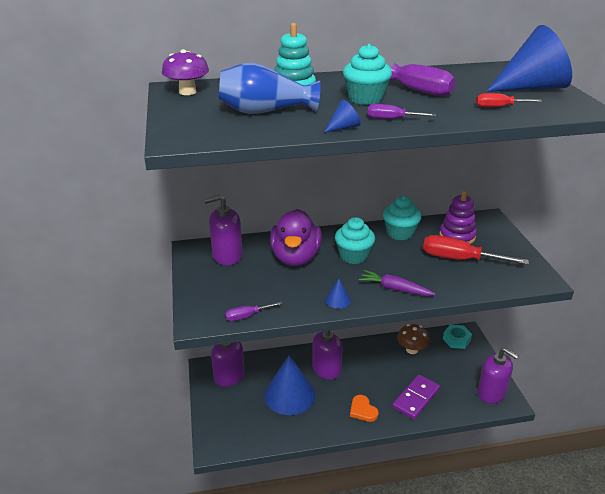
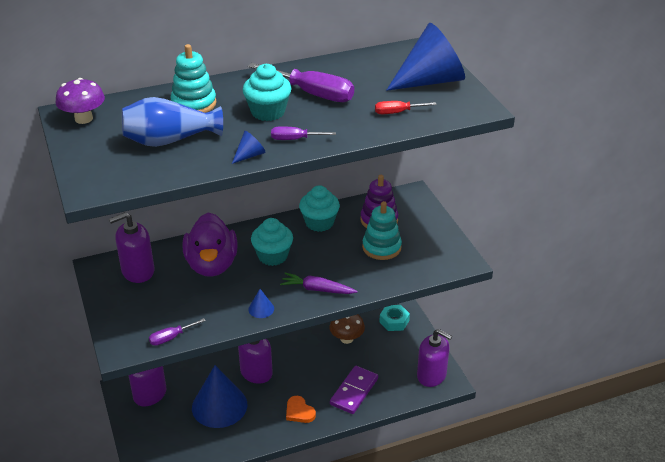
camera: 10 degrees left, 5 degrees up
red screwdriver [423,235,529,264] -> turquoise stacking toy [362,201,402,260]

